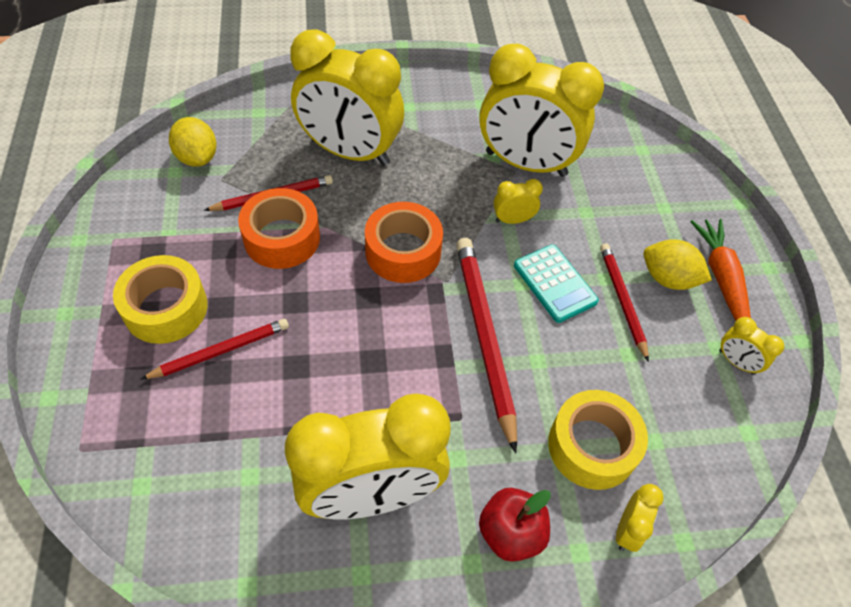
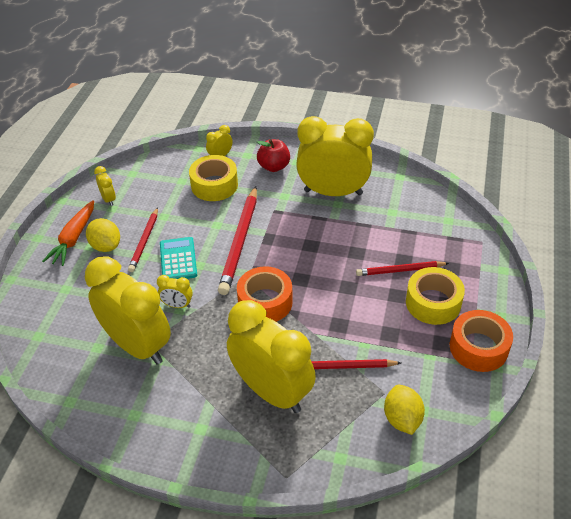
camera: 155 degrees left, 10 degrees down
orange tape [238,188,320,269] -> orange tape moved to [450,310,513,372]

